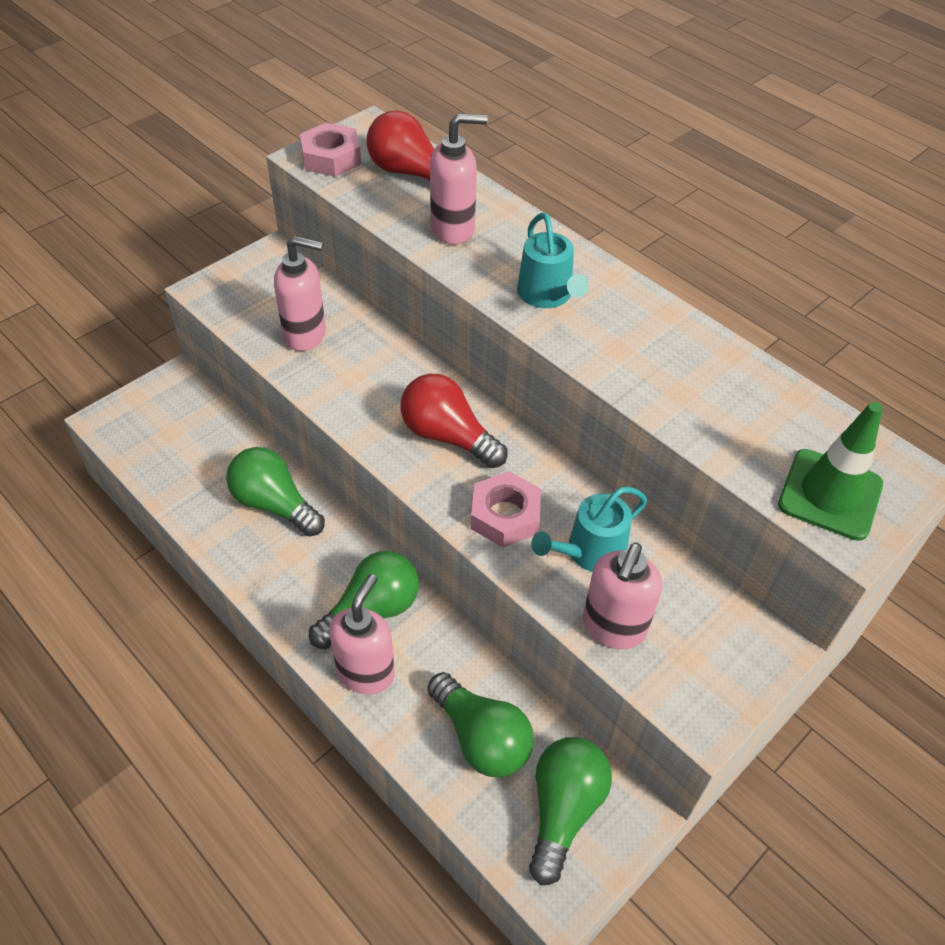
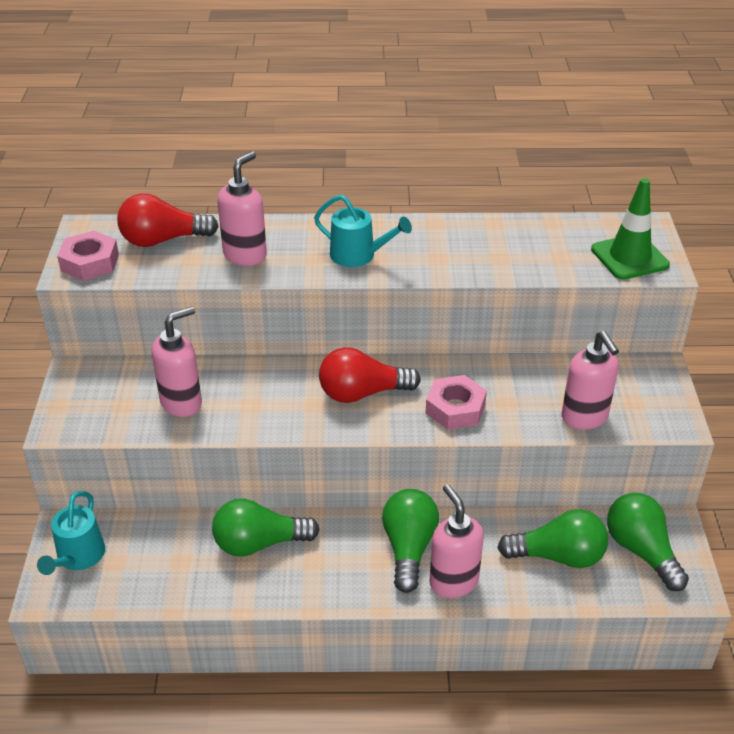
camera: 45 degrees left, 10 degrees down
turquoise watering can [531,487,647,572] -> turquoise watering can moved to [37,491,105,575]

